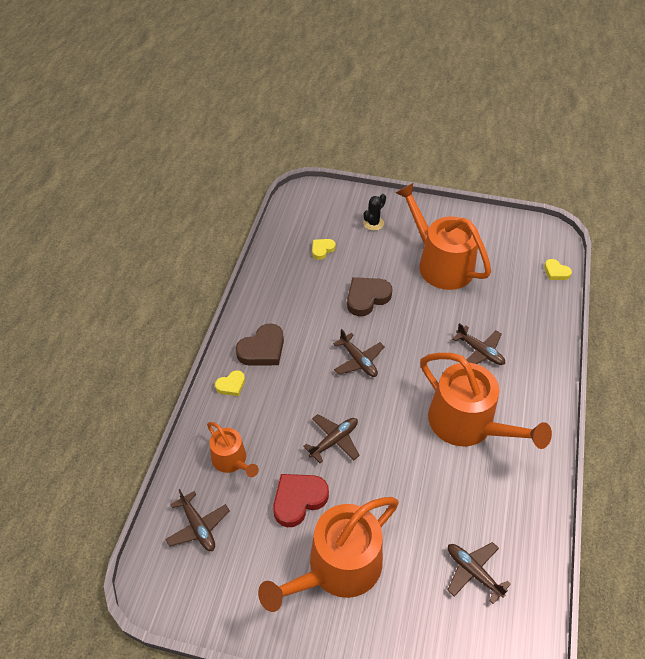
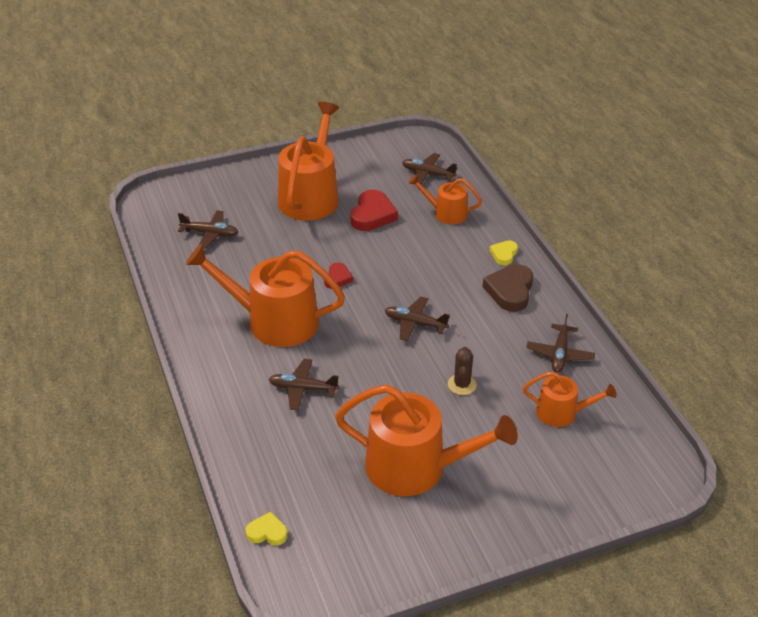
camera: 145 degrees right, 10 degrees down
brown plane [303,414,360,463] -> brown plane moved to [526,314,595,373]
yellow heart [312,239,336,260] -> orange watering can [523,371,617,427]
brown heart [347,277,392,316] -> brown cactus [448,347,477,395]
black cactus [363,194,386,231] -> none
none -> red heart [324,262,353,289]

